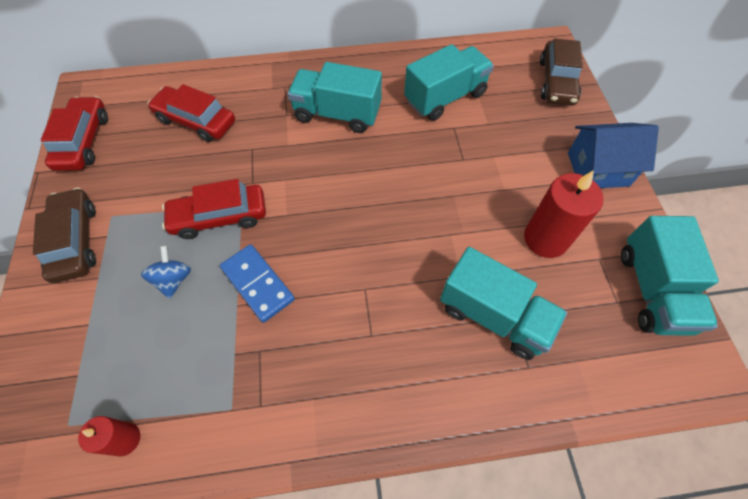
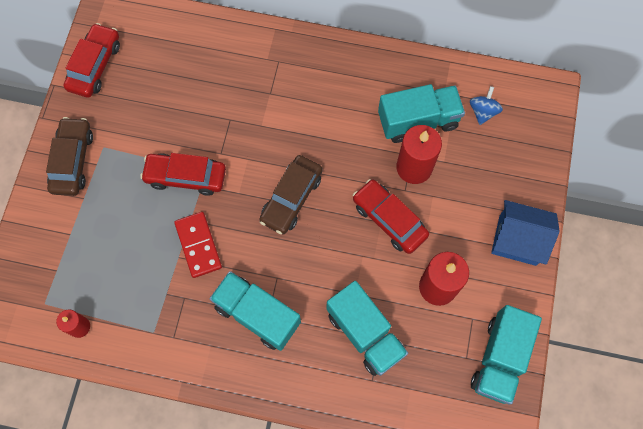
camera: 20 degrees right, 10 degrees up
blue spinning top [141,246,191,299] -> blue spinning top moved to [470,86,503,125]
red car [148,84,235,142] -> red car moved to [353,179,429,254]
blue domino [220,244,295,323] -> red domino [174,212,222,278]
turquoise truck [288,62,382,133] -> turquoise truck moved to [210,271,301,351]
brown car [540,39,583,106] -> brown car moved to [259,155,323,234]
none -> red candle [396,125,442,184]

